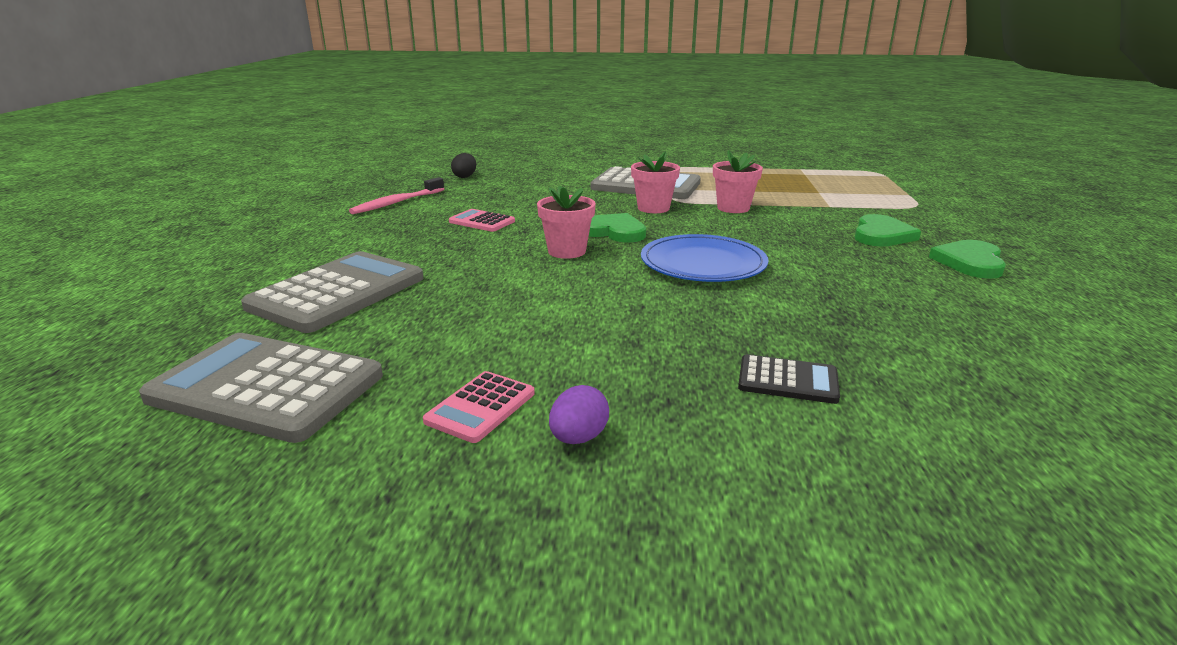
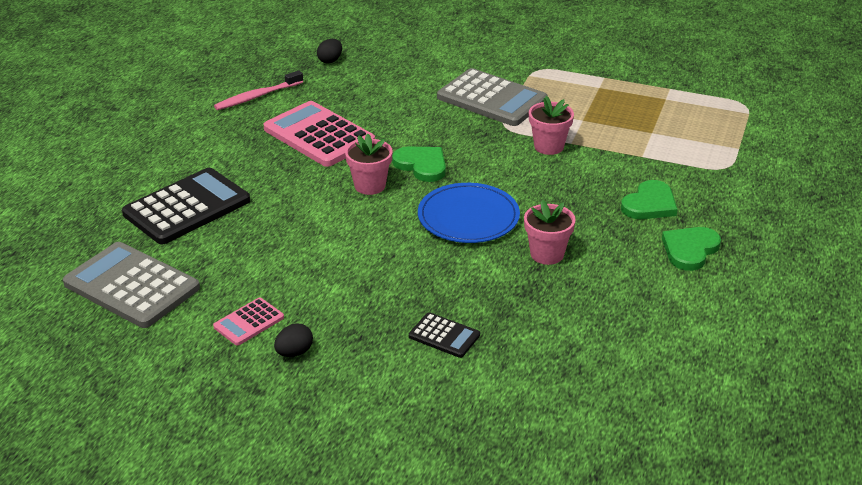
camera: 15 degrees right, 10 degrees up
grey calculator [241,251,423,333] -> black calculator [122,168,250,244]
pink calculator [449,209,515,232] -> pink calculator [263,101,375,167], size x2.02
purple egg [549,385,609,444] -> black egg [274,323,313,357]
pink flower pot [631,151,680,213] -> pink flower pot moved to [524,200,576,265]

